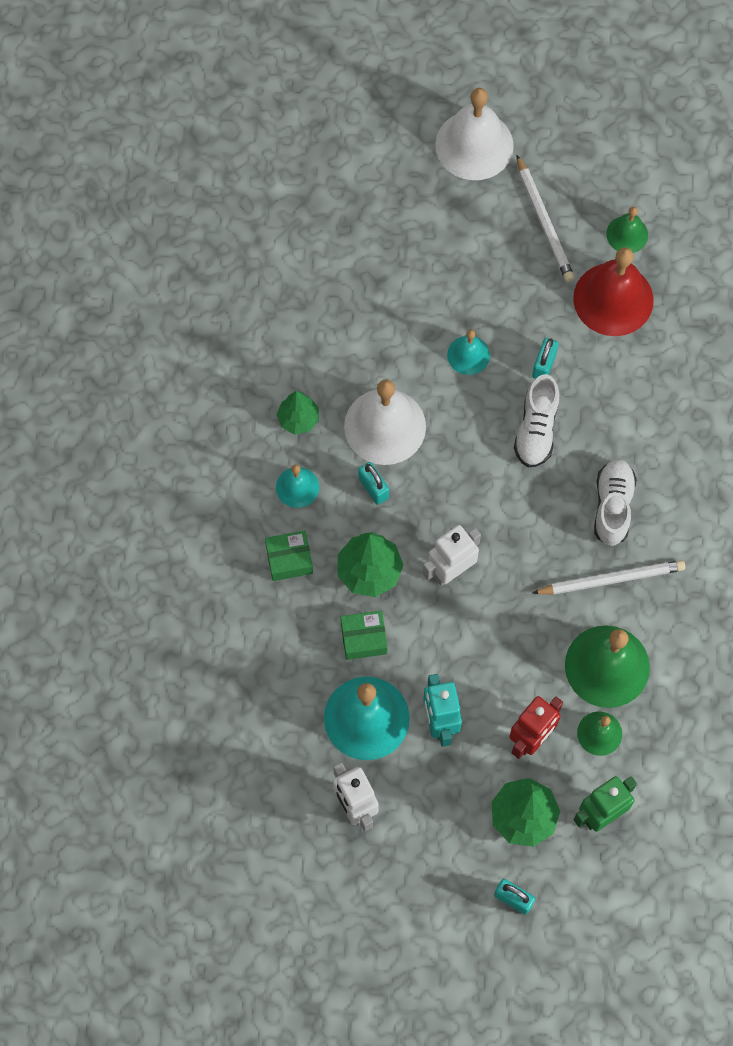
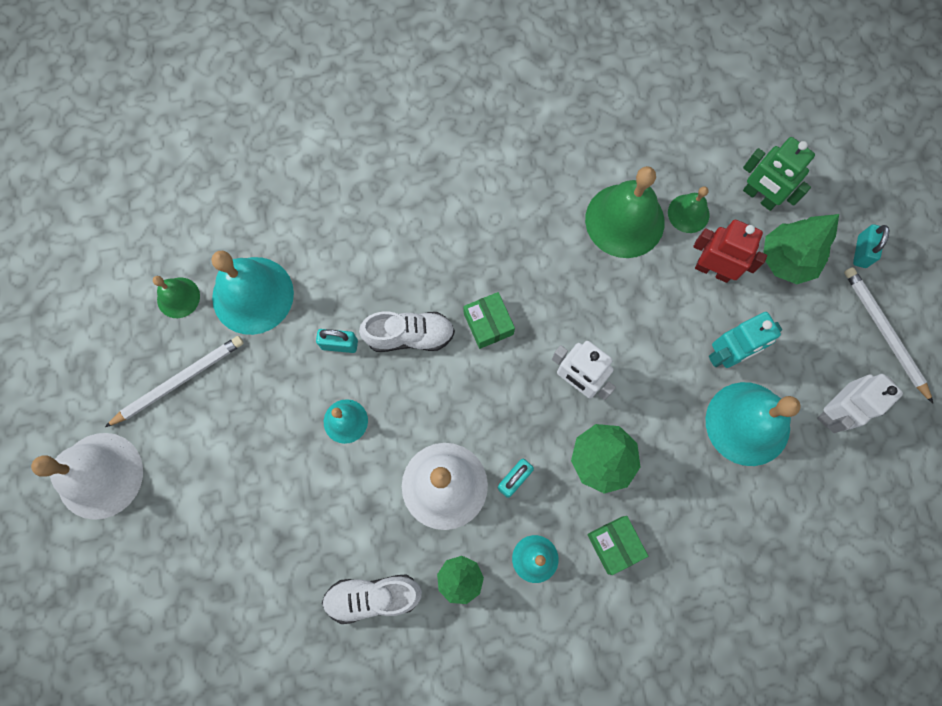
camera: 105 degrees left, 5 degrees up
green box [340,611,388,660] -> green box moved to [463,292,515,349]
white pencil [532,560,685,595] -> white pencil moved to [844,267,933,403]
red bell [573,247,654,336] -> turquoise bell [212,251,294,335]
white shoe [594,459,637,546] -> white shoe moved to [322,574,422,624]

